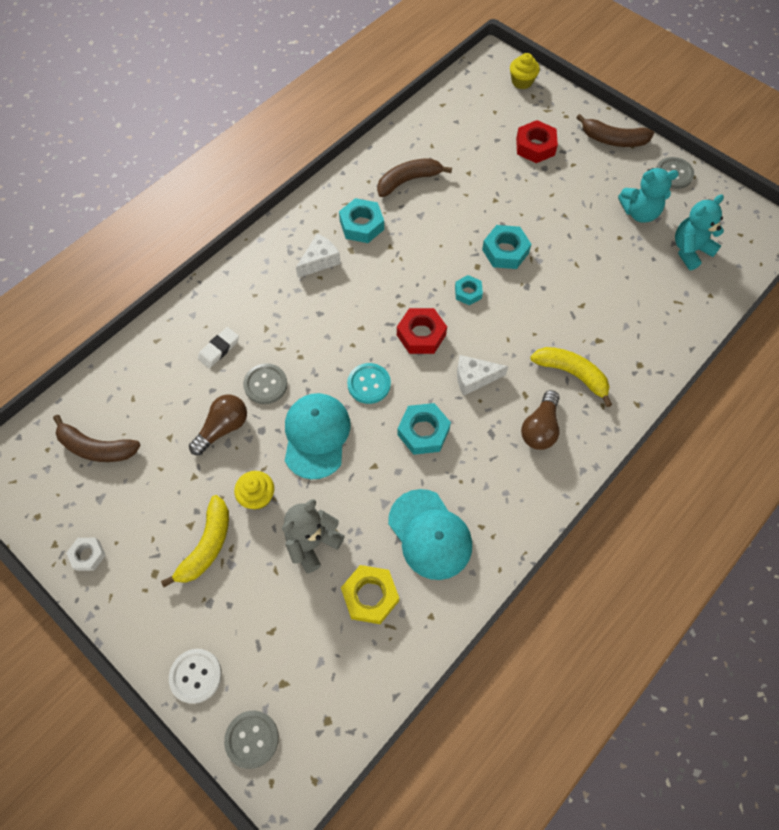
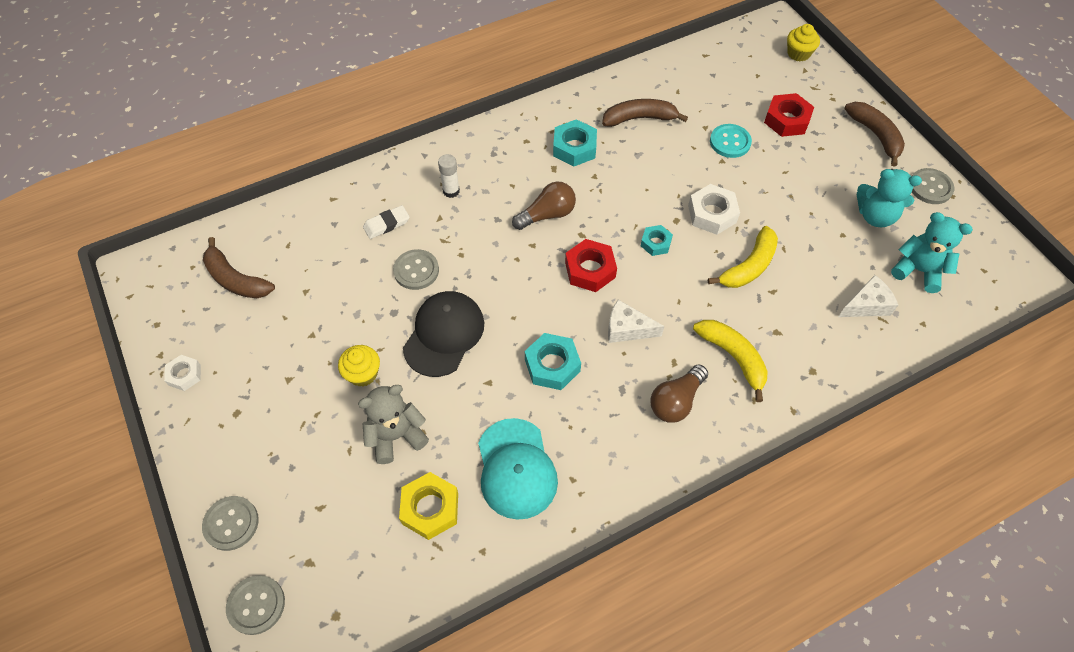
camera: 20 degrees right, 5 degrees down
yellow banana [161,495,229,587] -> yellow banana moved to [708,226,778,288]
white button [169,649,222,704] -> grey button [202,496,259,551]
brown light bulb [189,395,247,455] -> brown light bulb moved to [512,181,576,230]
turquoise cap [285,393,351,479] -> black cap [403,291,484,377]
white cheese [296,234,341,278] -> white cheese moved to [839,275,898,317]
turquoise button [347,363,391,404] -> turquoise button moved to [710,124,752,158]
turquoise nut [482,225,531,269] -> white nut [688,184,740,235]
brown banana [576,114,654,147] -> brown banana turned 150 degrees counterclockwise [845,102,905,167]
turquoise teddy bear [675,195,724,270] -> turquoise teddy bear turned 45 degrees clockwise [891,212,973,293]
none -> white glue stick [438,154,460,198]

